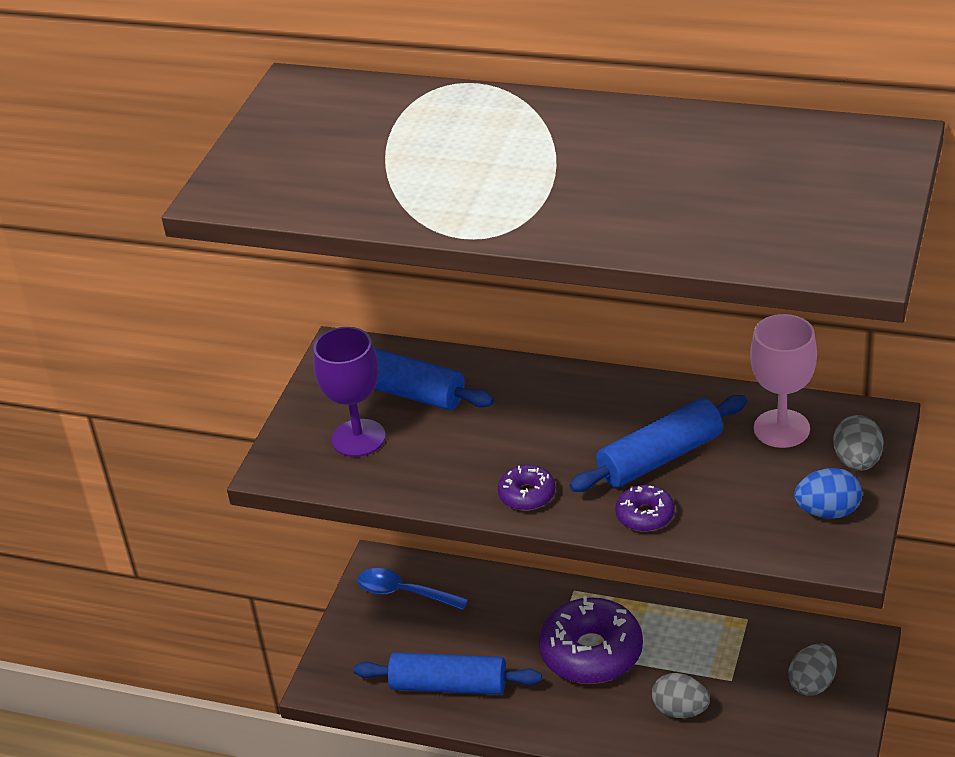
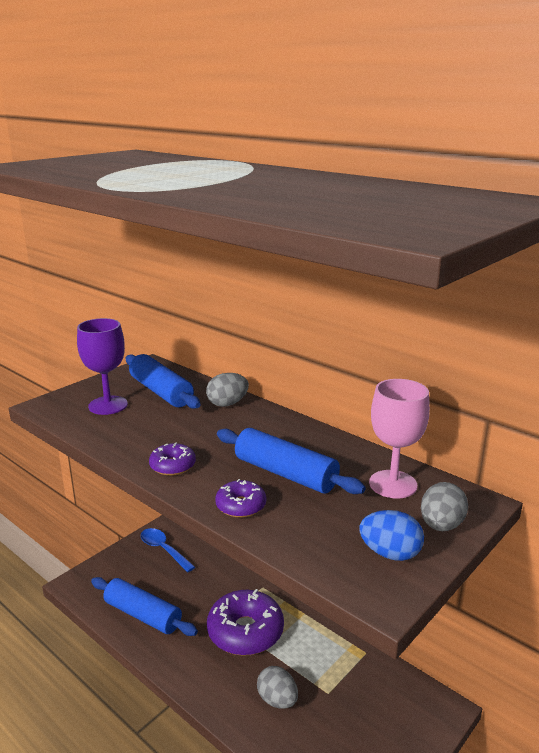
camera: 20 degrees right, 15 degrees down
blue rolling pin [569,395,747,492] -> blue rolling pin turned 45 degrees clockwise [217,428,366,494]
grey egg [788,644,837,696] -> grey egg moved to [206,373,249,407]

